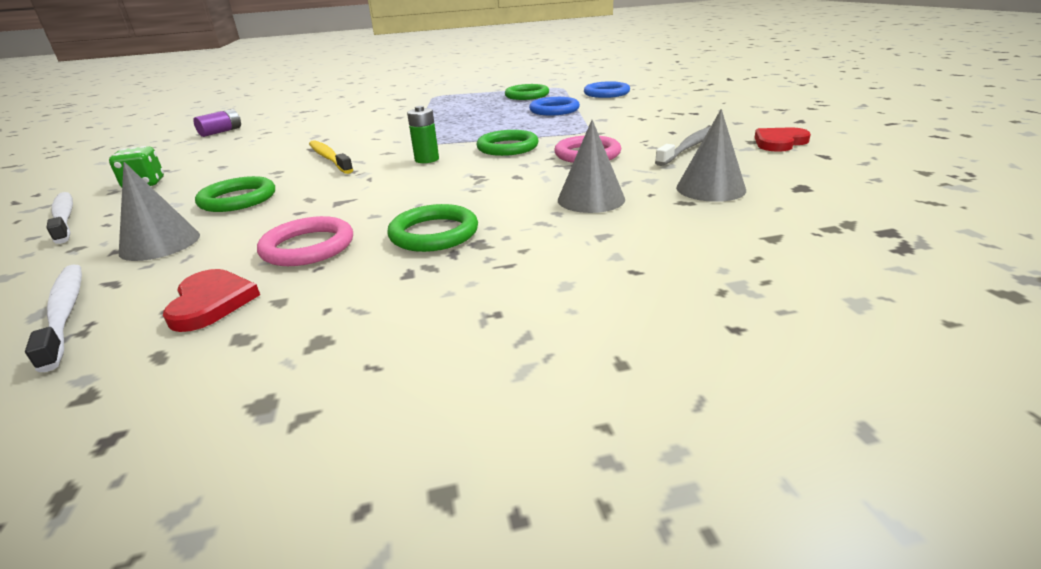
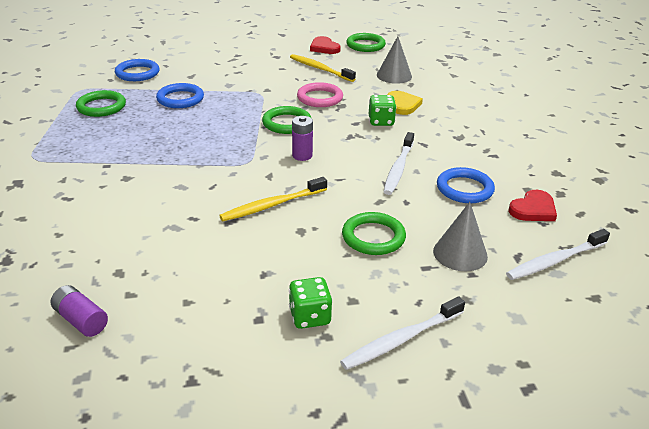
camera: 90 degrees left, 5 degrees up
red heart [163,269,260,332] -> red heart turned 150 degrees clockwise [509,190,557,221]
pink ring [257,216,353,266] -> blue ring [437,167,495,203]
green ring [387,204,478,252] -> green ring moved to [346,33,386,52]
green battery [407,106,439,163] -> purple battery [292,116,313,161]
grey cone [558,120,625,213] -> yellow heart [387,91,423,115]
grey toothbrush [655,126,711,166] -> yellow toothbrush [290,54,356,82]
none -> green dice [369,95,397,126]
none -> white toothbrush [383,132,414,195]

